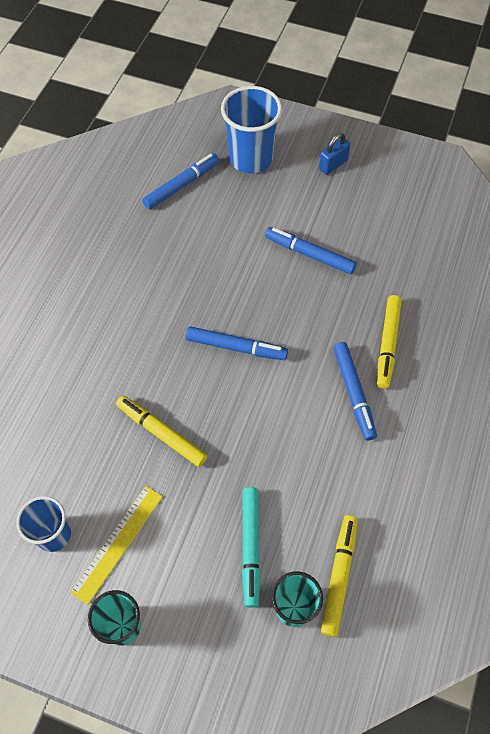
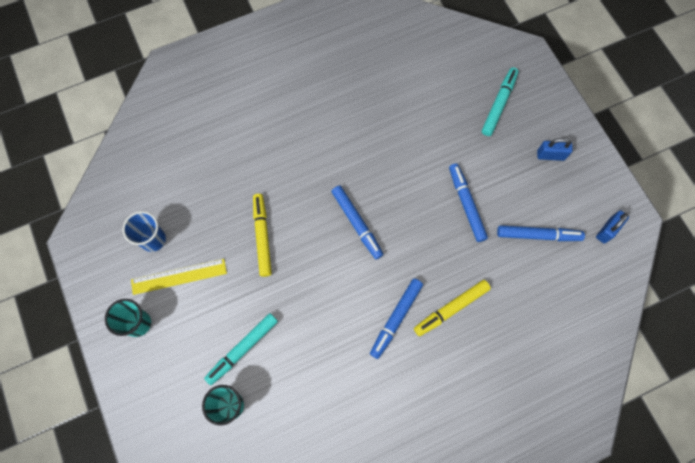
camera: 45 degrees right, 10 degrees up
blue marker [142,153,219,209] -> blue marker moved to [497,225,585,241]
blue cup [221,86,282,174] -> turquoise marker [482,67,519,136]
yellow marker [321,515,358,637] -> none
none -> blue padlock [596,210,629,244]

